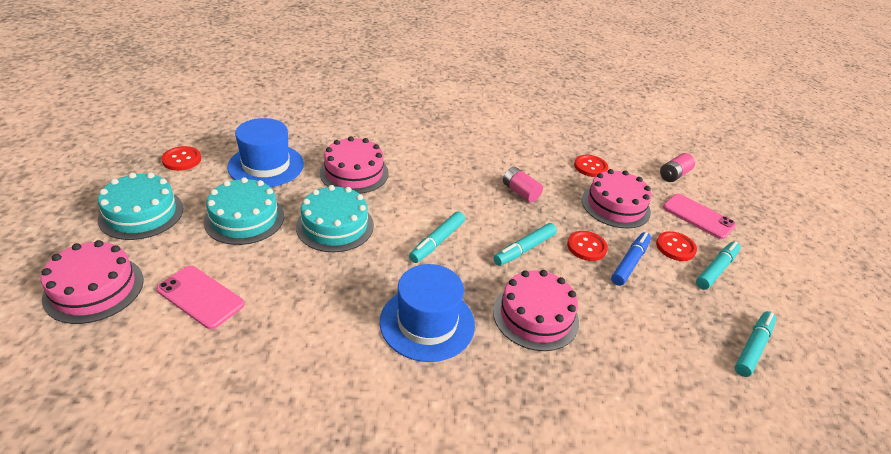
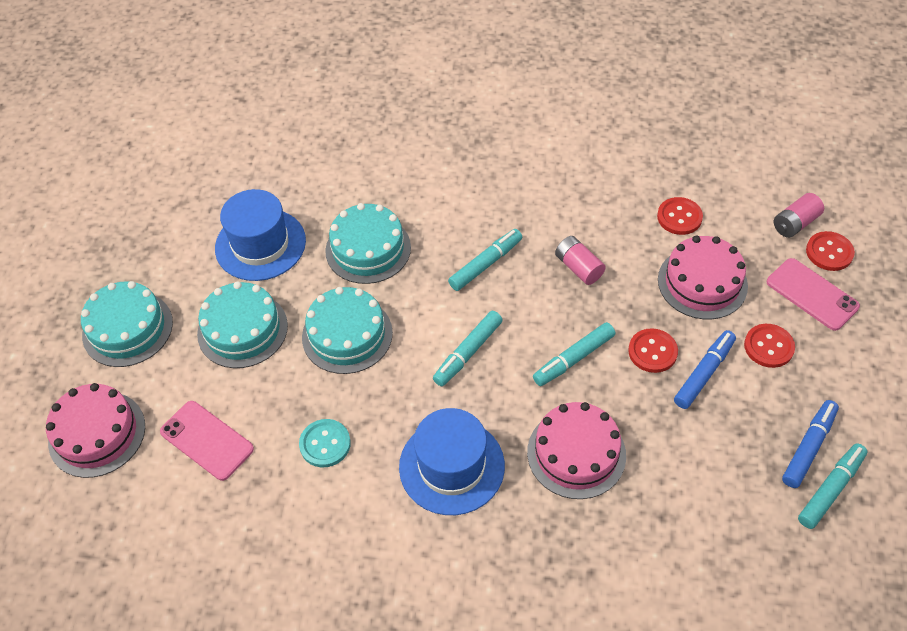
camera: 10 degrees right, 15 degrees up
red button [161,146,201,171] -> red button moved to [806,231,855,271]
pink cake [319,136,389,194] -> turquoise cake [325,203,411,284]
turquoise marker [696,241,741,289] -> turquoise marker moved to [448,229,522,291]
none -> turquoise button [299,419,351,467]
none -> blue marker [782,400,839,488]

